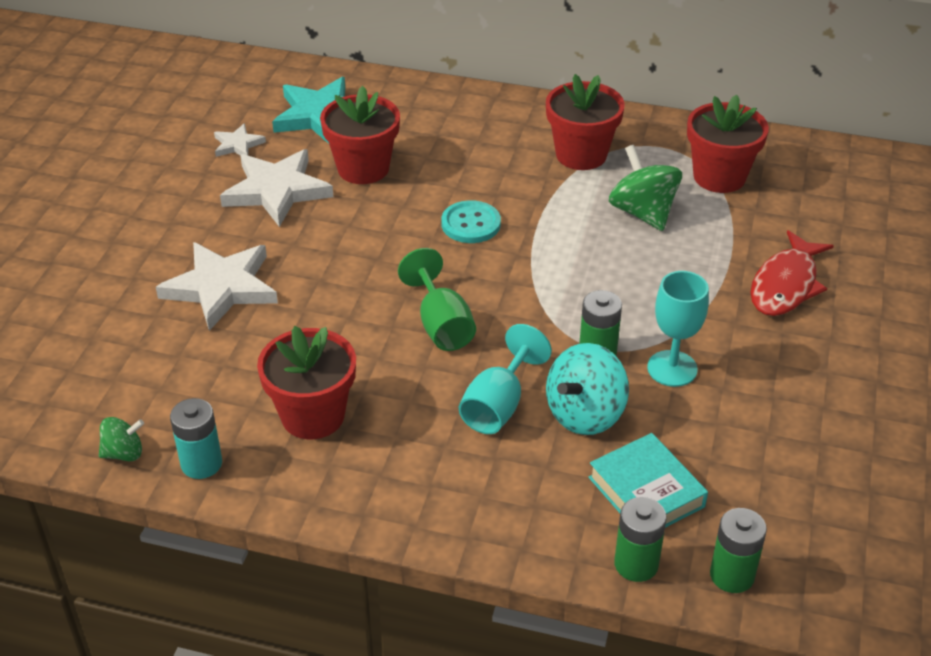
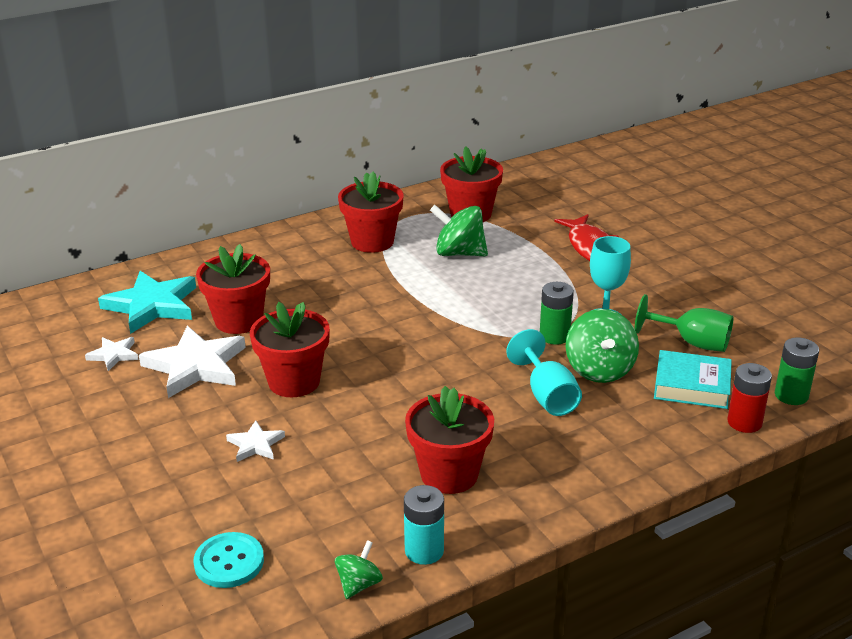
camera: 45 degrees left, 10 degrees down
white star [156,242,278,331] -> white star [226,421,285,462], size x0.50
green goblet [398,248,476,351] -> green goblet moved to [635,294,734,352]
turquoise button [441,200,501,243] -> turquoise button moved to [193,532,264,588]
turquoise spinning top [546,343,629,435] -> green spinning top [566,309,639,383]
green battery [614,497,667,582] -> red battery [727,363,772,433]
none -> red flower pot [250,302,330,397]

